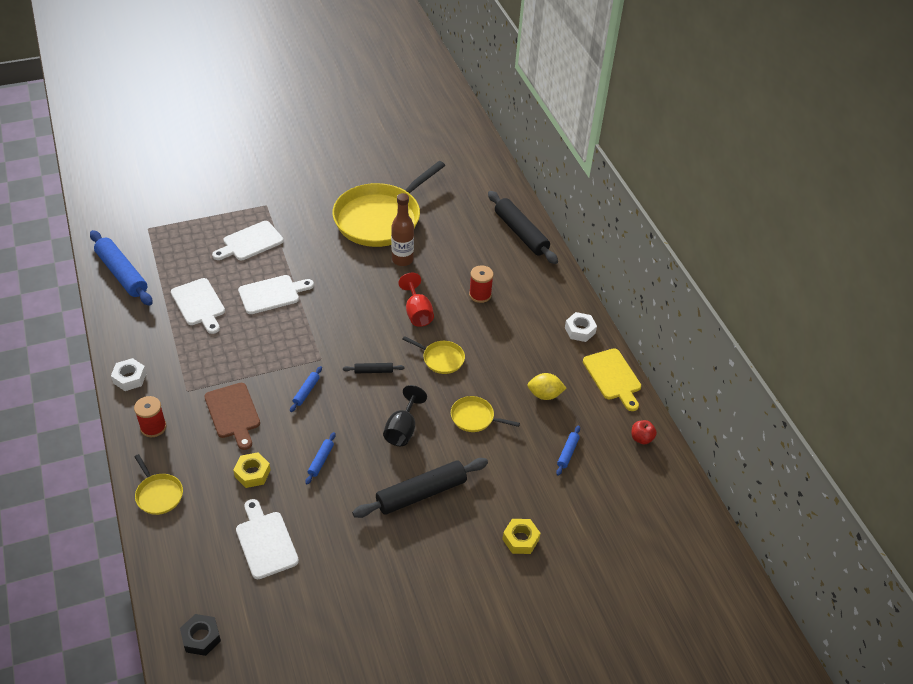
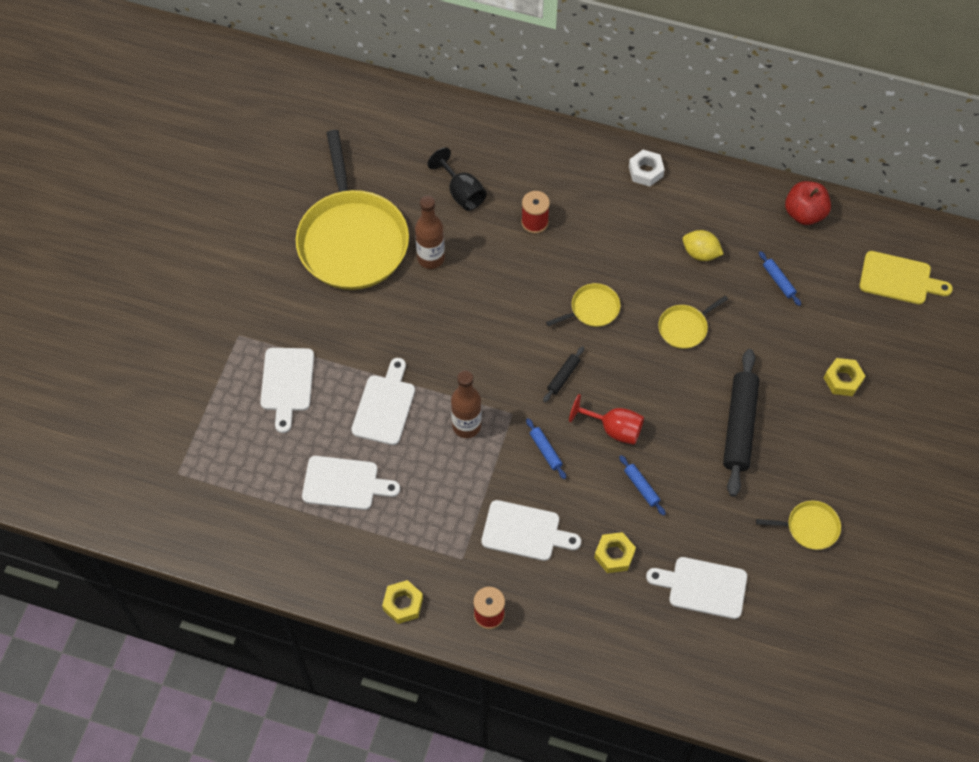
camera: 50 degrees left, 15 degrees up
blue rolling pin [90,230,153,306] -> none
white nut [111,358,147,391] -> yellow nut [382,580,423,624]
yellow pan [134,454,183,515] -> yellow pan moved to [756,500,841,550]
black nut [180,614,221,656] -> none
brown cutting board [204,383,260,450] -> white cutting board [481,500,581,561]
black goblet [383,385,427,446] -> black goblet moved to [428,148,487,211]
red goblet [398,273,434,327] -> red goblet moved to [569,394,644,445]
black rolling pin [488,191,558,264] -> none
yellow lemon [528,373,566,400] -> yellow lemon turned 75 degrees clockwise [683,230,723,261]
yellow cutting board [583,349,641,411] -> yellow cutting board moved to [859,251,953,304]
red apple [632,420,657,444] -> red apple [785,181,831,225], size x1.67
none -> brown bottle [451,370,481,438]

